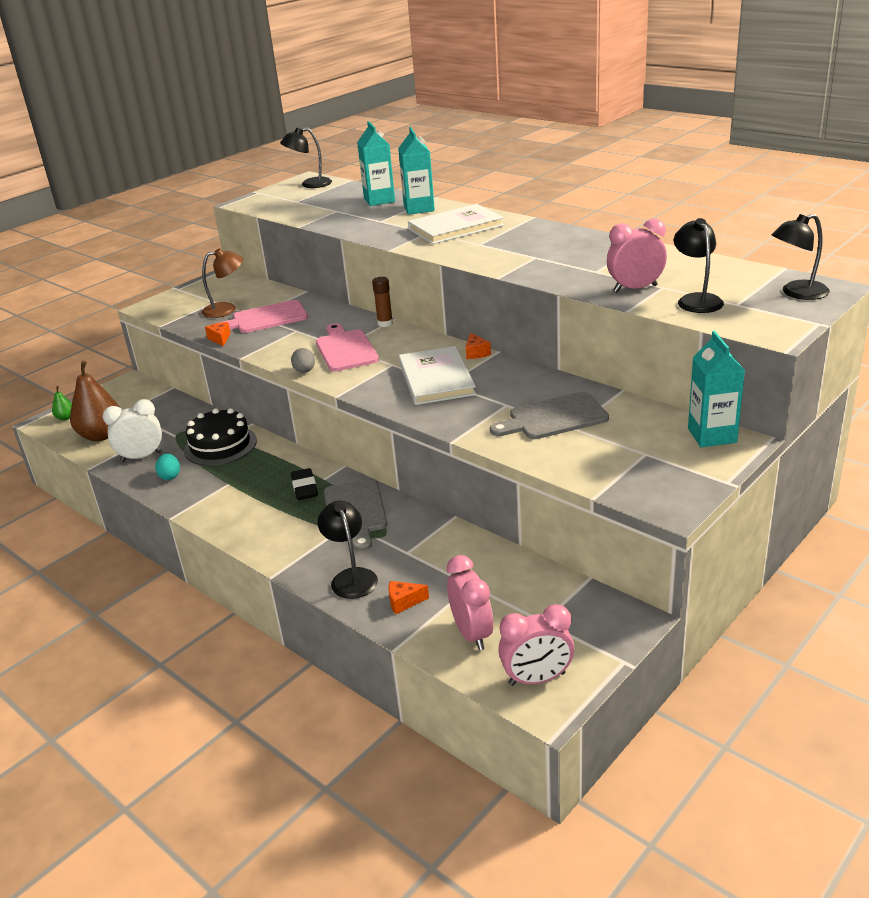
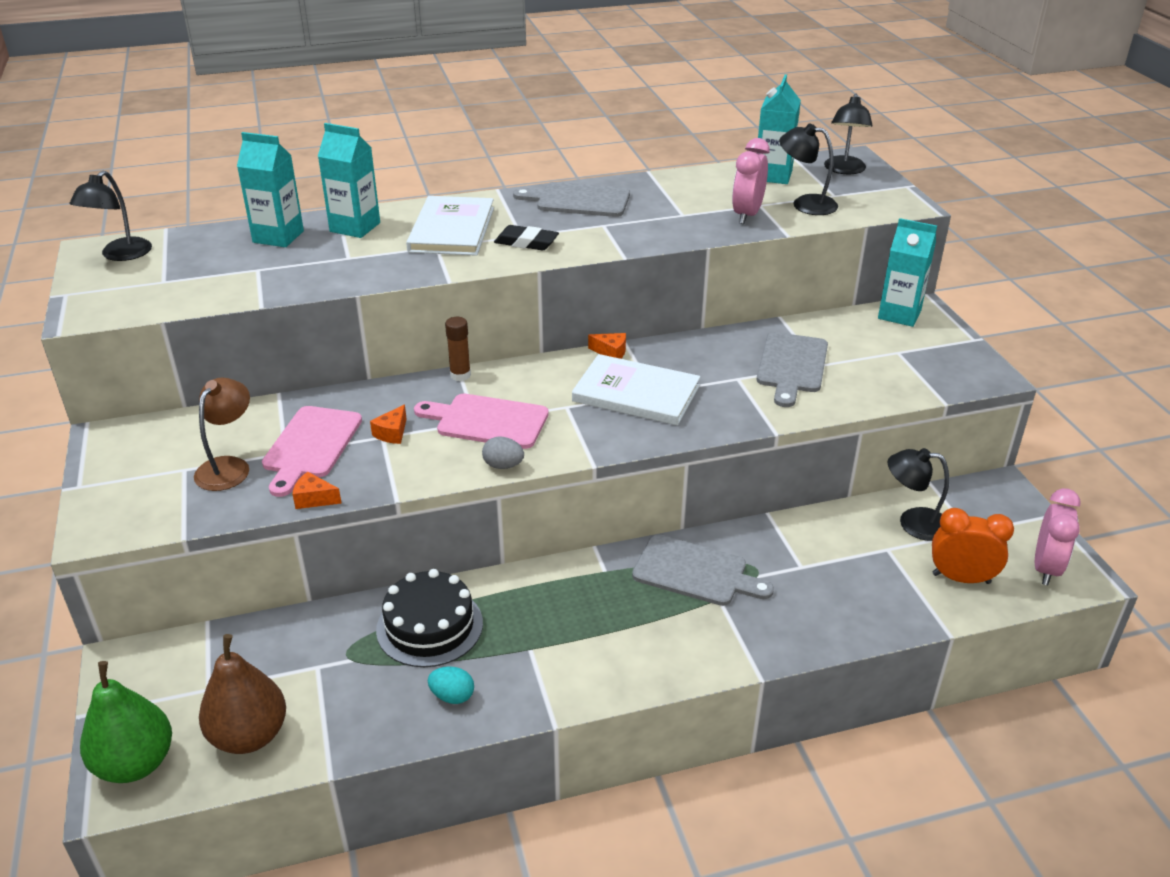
camera: 60 degrees left, 5 degrees up
green pear [52,386,72,421] -> green pear [80,661,172,783], size x2.22
white clock [103,399,162,462] -> none
black eraser [291,468,318,500] -> black eraser moved to [494,225,559,250]
black lamp [318,501,378,599] -> black lamp moved to [888,448,949,541]
orange cheese [388,581,429,614] -> orange cheese moved to [370,405,407,444]
pink clock [447,555,493,651] -> orange clock [932,508,1014,584]
none -> grey cutting board [513,182,630,217]
none -> turquoise carton [758,74,801,184]

